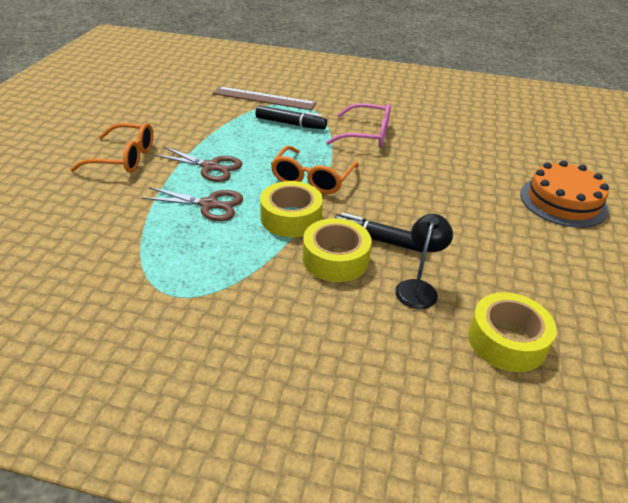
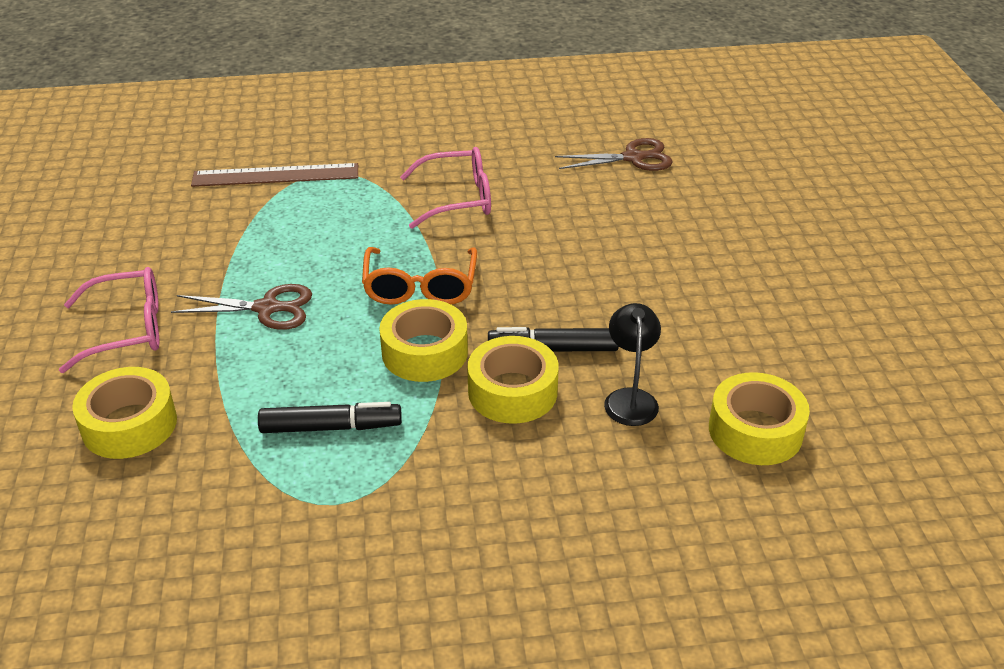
camera: 20 degrees left, 0 degrees up
orange glasses [70,123,153,173] -> pink glasses [59,267,159,373]
brown scissors [142,187,243,221] -> brown scissors moved to [555,138,673,171]
black marker [255,105,327,129] -> black marker moved to [258,402,402,433]
orange cake [520,161,609,228] -> none
none -> yellow tape [72,367,177,459]

